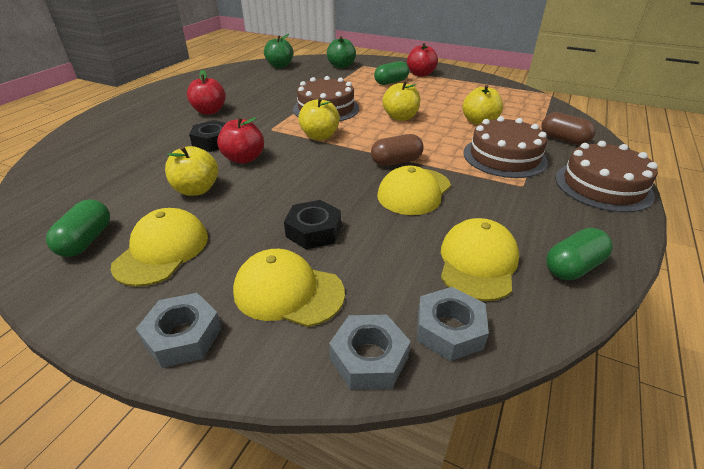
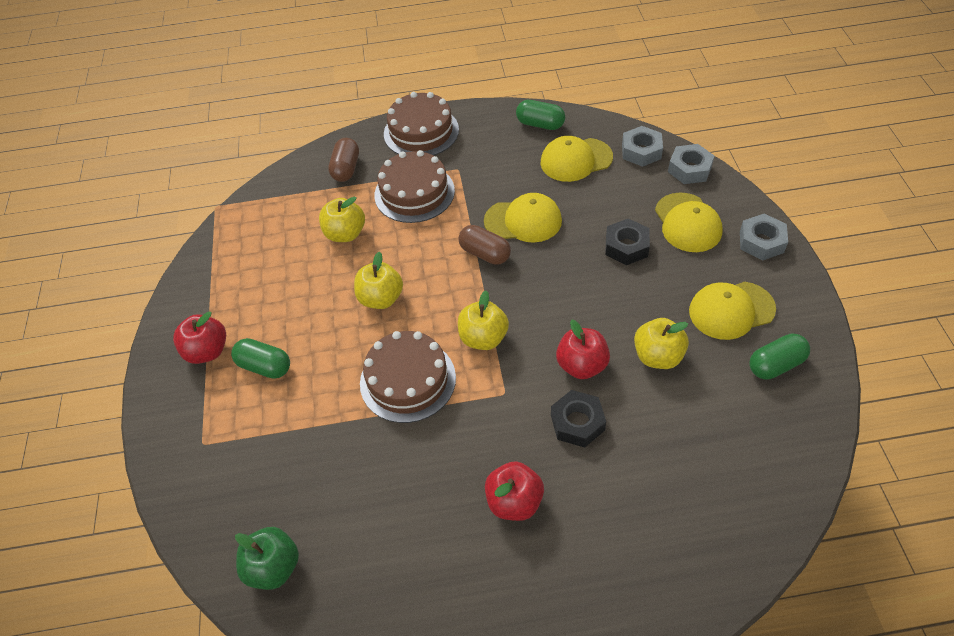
camera: 120 degrees left, 15 degrees up
green apple [327,36,356,68] -> none

